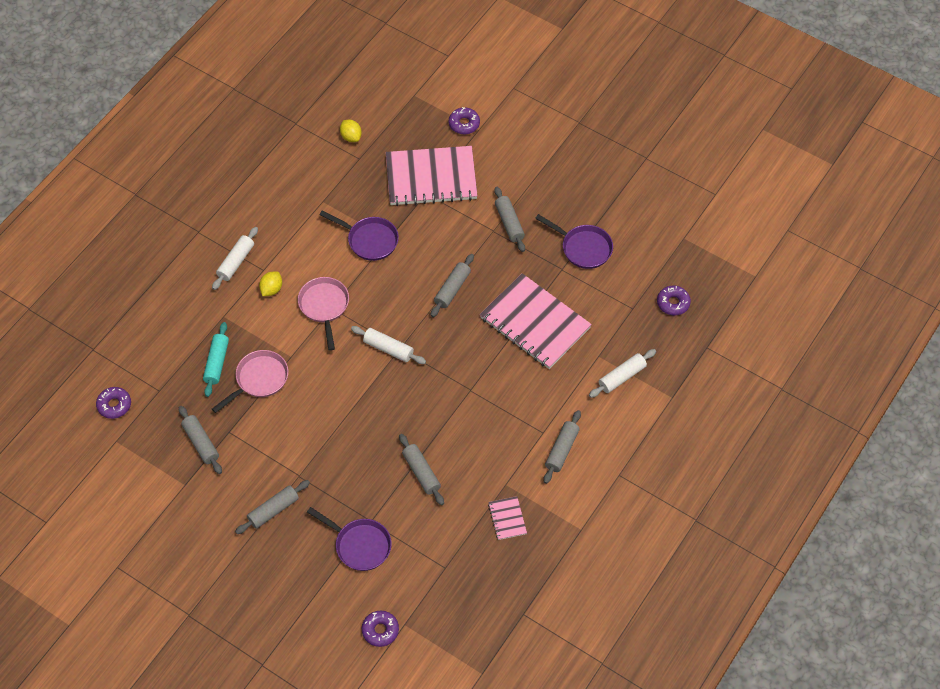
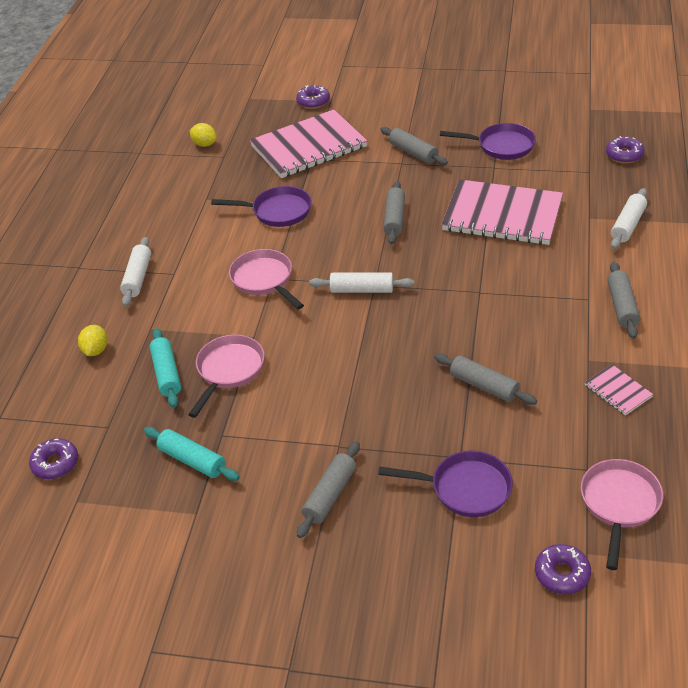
camera: 20 degrees left, 15 degrees down
grey rolling pin [179,406,222,474] -> turquoise rolling pin [144,427,240,481]
yellow lemon [259,271,282,296] -> yellow lemon moved to [78,325,108,356]
none -> pink pan [581,459,663,570]

